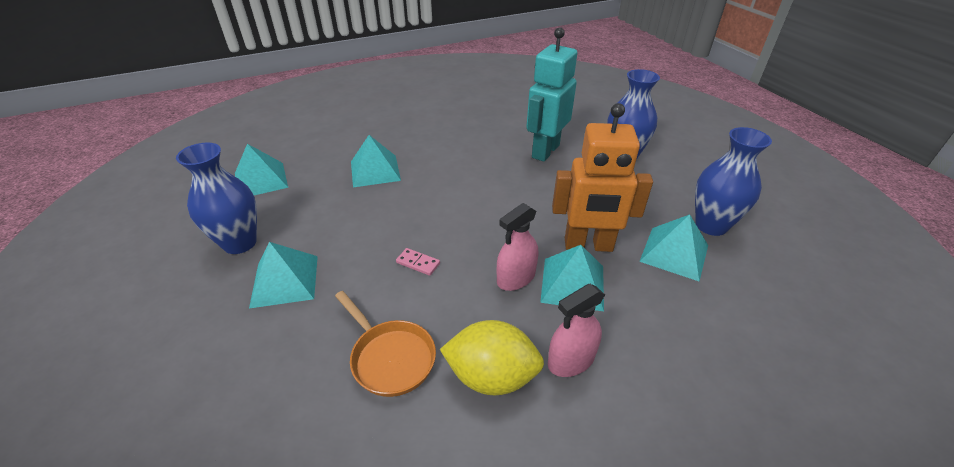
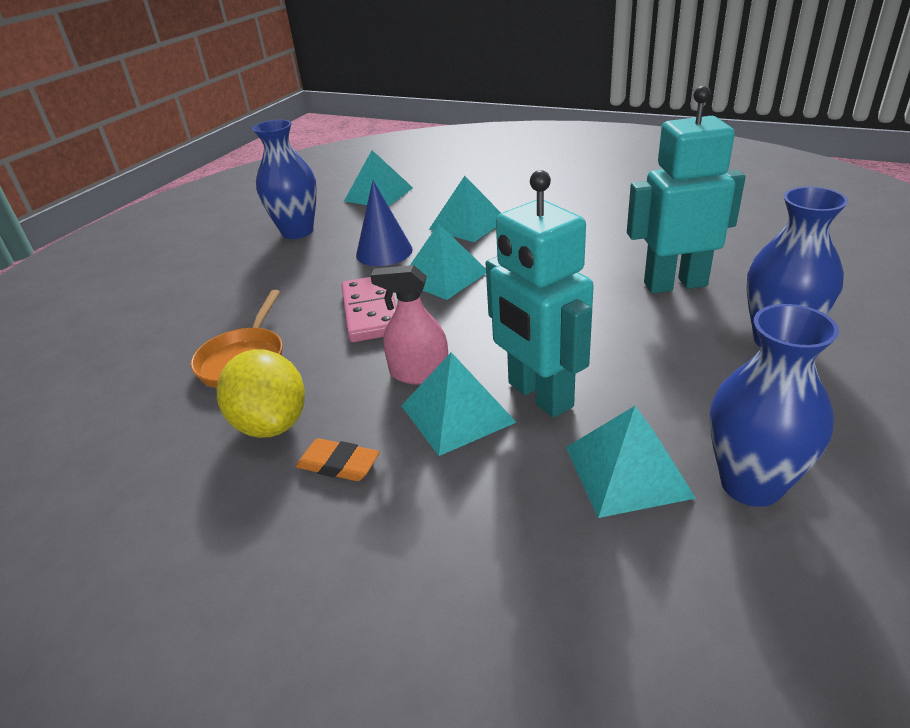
camera: 55 degrees right, 5 degrees down
turquoise pyramid [249,242,318,309] -> turquoise pyramid moved to [410,223,486,300]
pink domino [396,248,440,276] -> pink domino [341,277,396,342], size x2.09
pink spray bottle [548,284,605,377] -> orange eraser [296,438,380,481]
orange robot [552,103,653,252] -> turquoise robot [486,170,594,417]
none -> blue cone [356,181,413,266]

